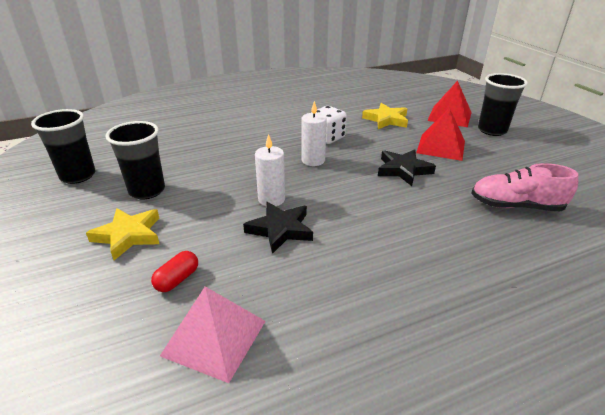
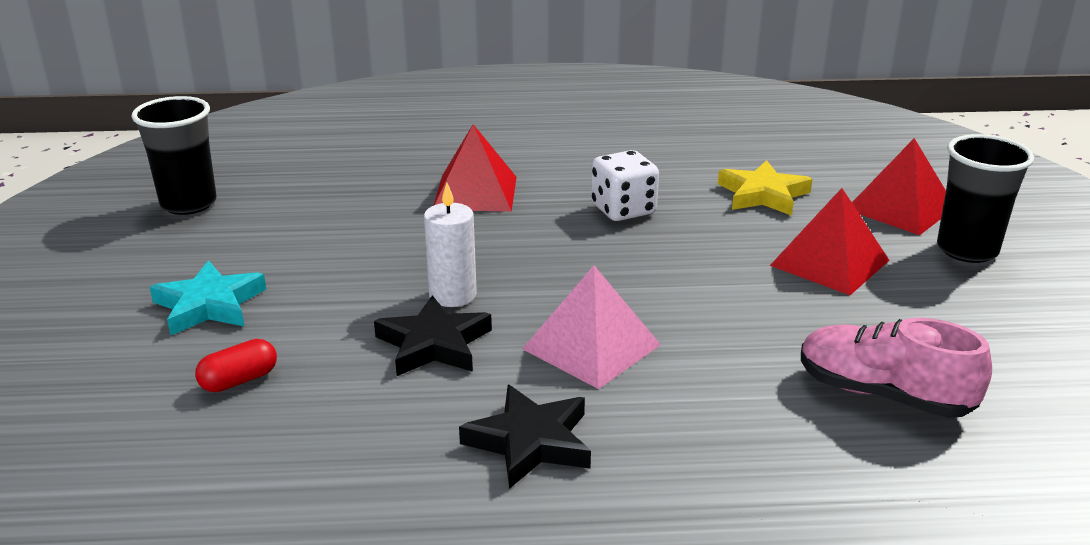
camera: 20 degrees right, 5 degrees down
yellow star [86,208,159,260] -> turquoise star [150,261,266,335]
black cup [105,121,165,199] -> none
pink pyramid [160,287,266,383] -> pink pyramid moved to [522,265,661,389]
white candle [301,101,327,166] -> none
black star [378,149,436,186] -> black star moved to [459,385,591,489]
none -> red pyramid [434,124,517,212]

